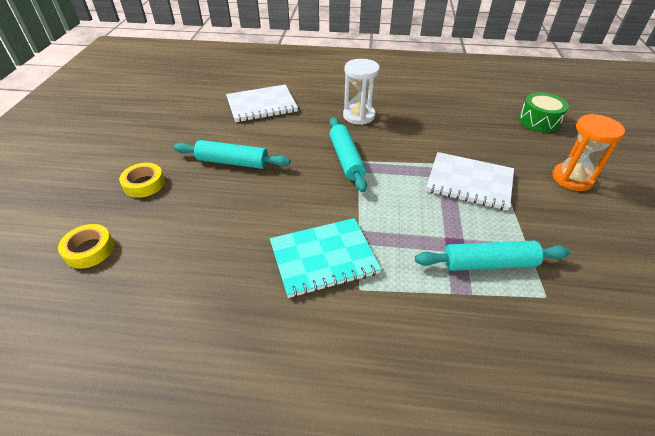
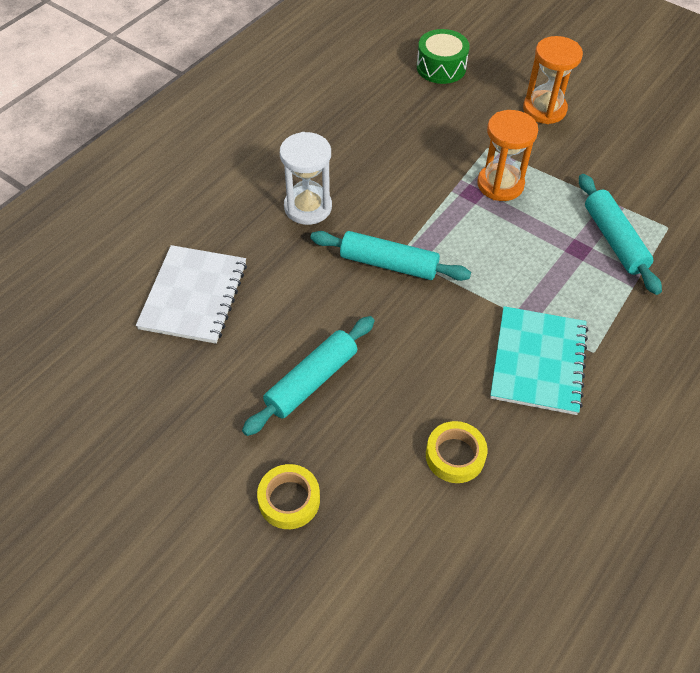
camera: 60 degrees left, 10 degrees up
yellow tape [58,224,114,269] -> yellow tape moved to [426,421,487,483]
turquoise rolling pin [415,241,570,271] -> turquoise rolling pin turned 45 degrees counterclockwise [579,174,662,295]
white notebook [426,152,514,211] -> orange hourglass [477,110,538,201]

